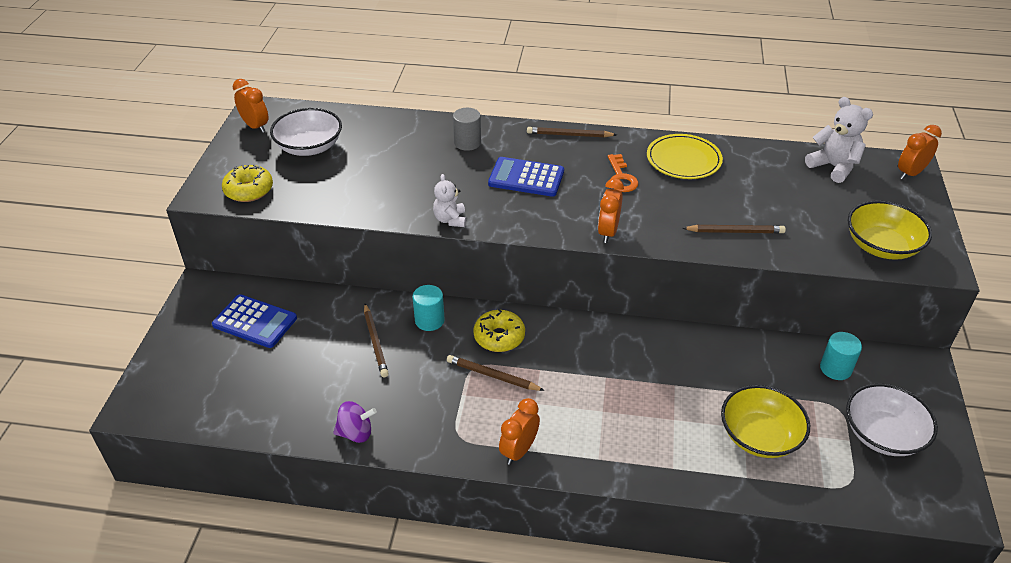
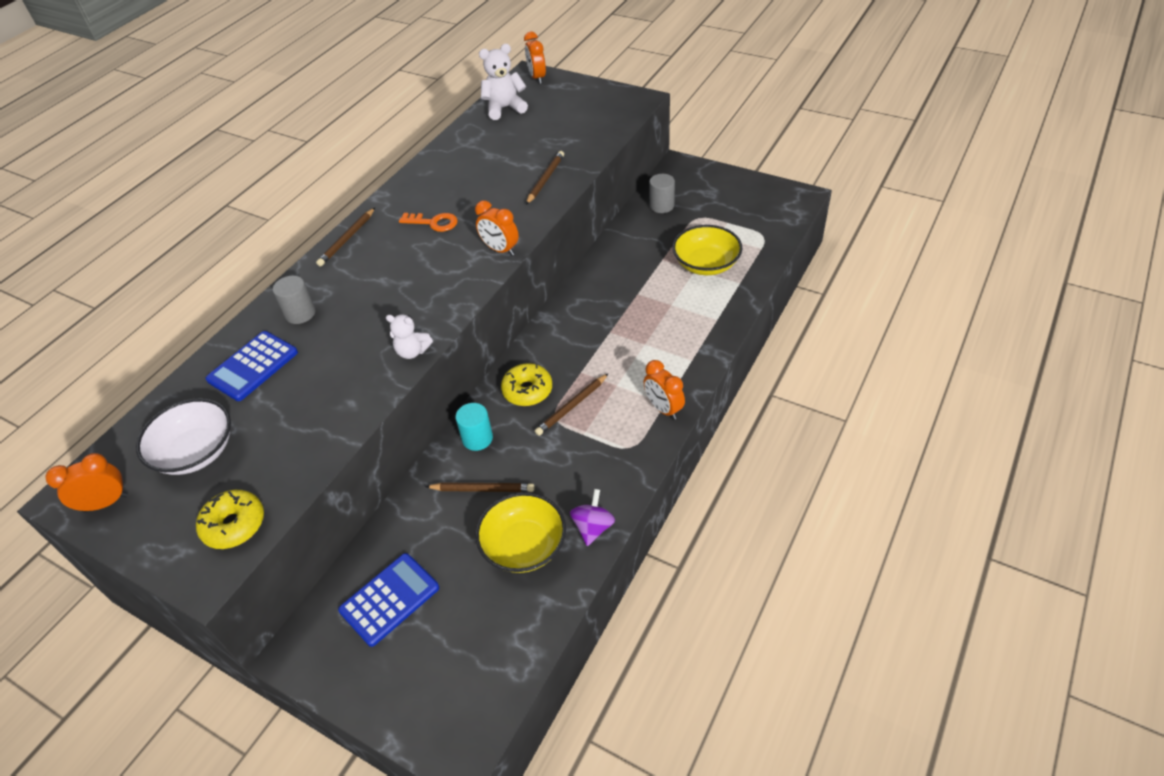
camera: 65 degrees left, 5 degrees up
blue calculator [488,157,564,197] -> blue calculator moved to [206,331,298,401]
yellow plate [647,134,723,179] -> none
turquoise cylinder [820,332,862,380] -> grey cylinder [649,174,675,213]
white bowl [846,383,938,456] -> none
yellow bowl [848,201,932,260] -> yellow bowl moved to [475,492,566,573]

